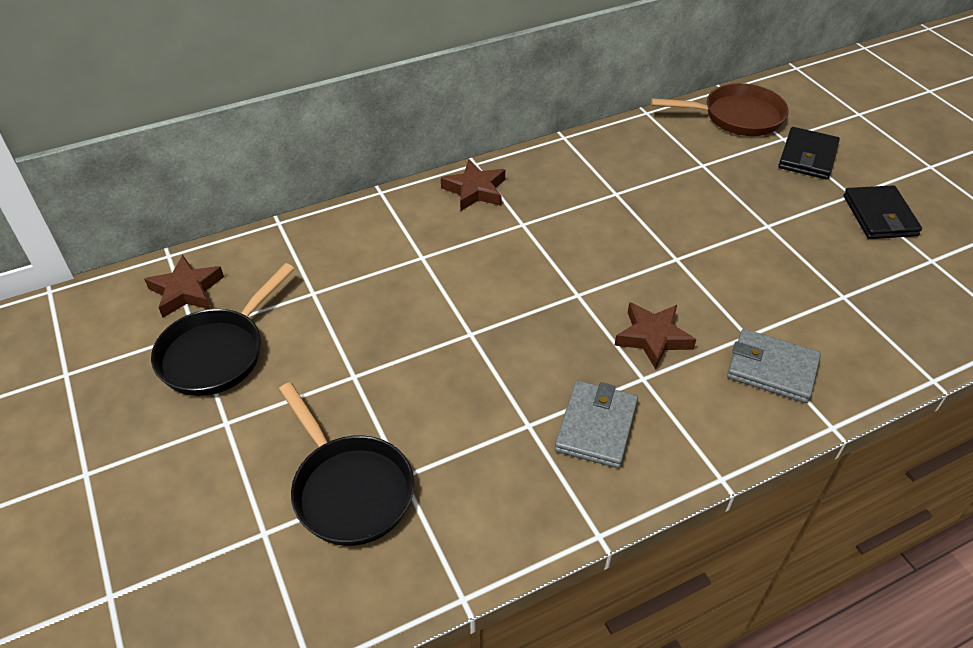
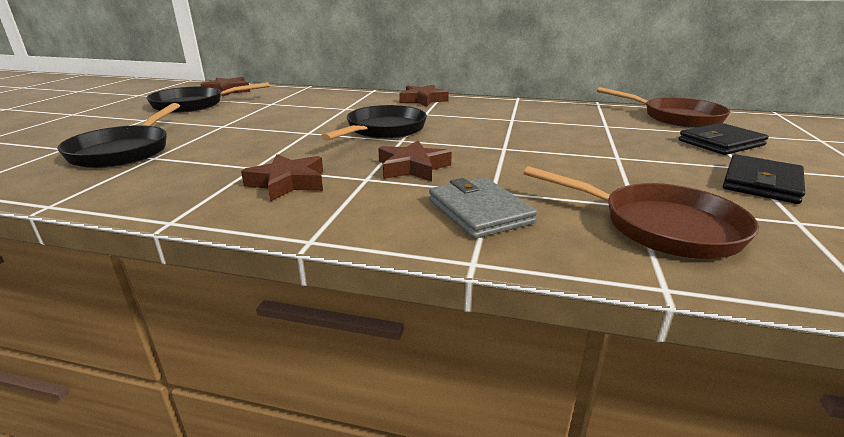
camera: 40 degrees right, 20 degrees down
grey wallet [555,380,638,468] -> brown star [241,154,323,201]
none -> black pan [321,105,427,141]
none -> brown pan [524,166,759,259]

